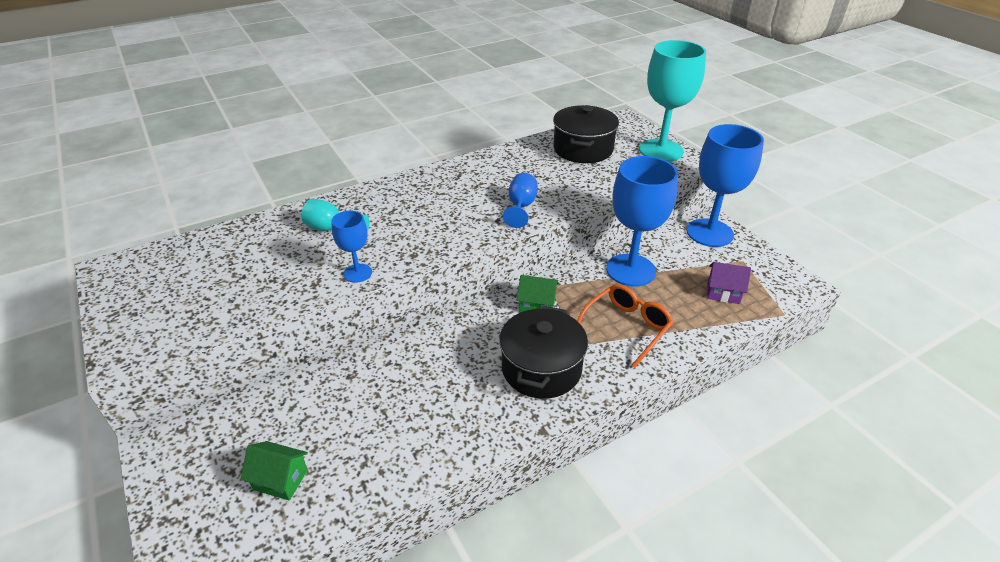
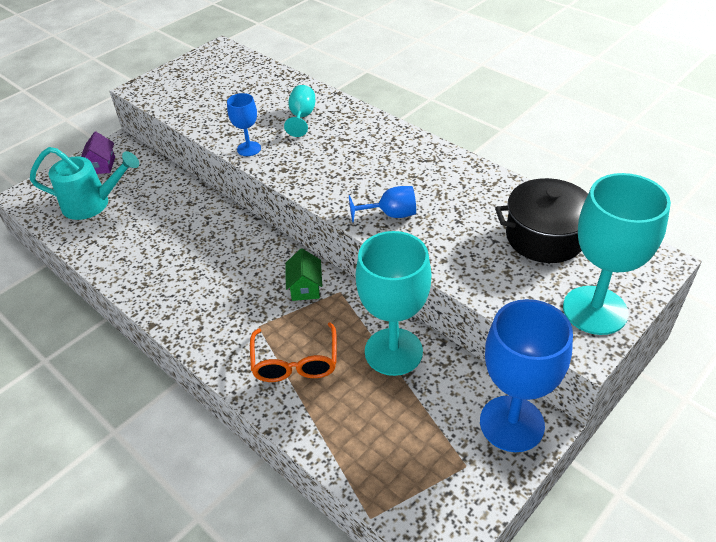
camera: 75 degrees right, 5 degrees up
green house [240,441,308,500] -> turquoise watering can [30,147,139,220]
black pot [499,306,588,399] -> none
orange glasses [577,284,674,368] -> orange glasses turned 60 degrees clockwise [250,322,337,382]
blue goblet [606,156,678,286] -> turquoise goblet [356,231,431,376]
purple house [707,262,751,304] -> purple house moved to [81,132,115,174]

